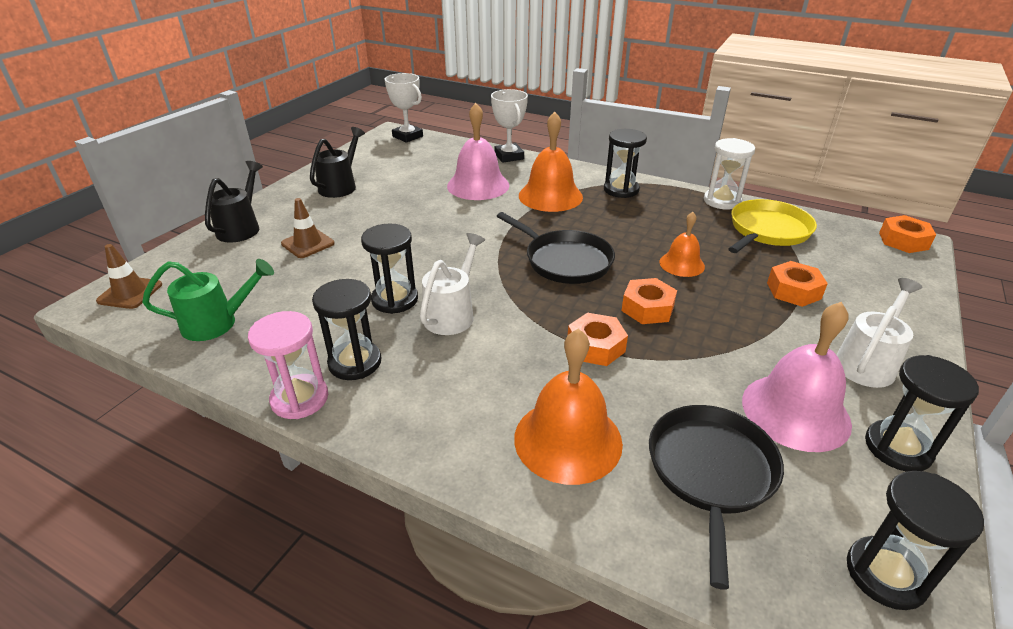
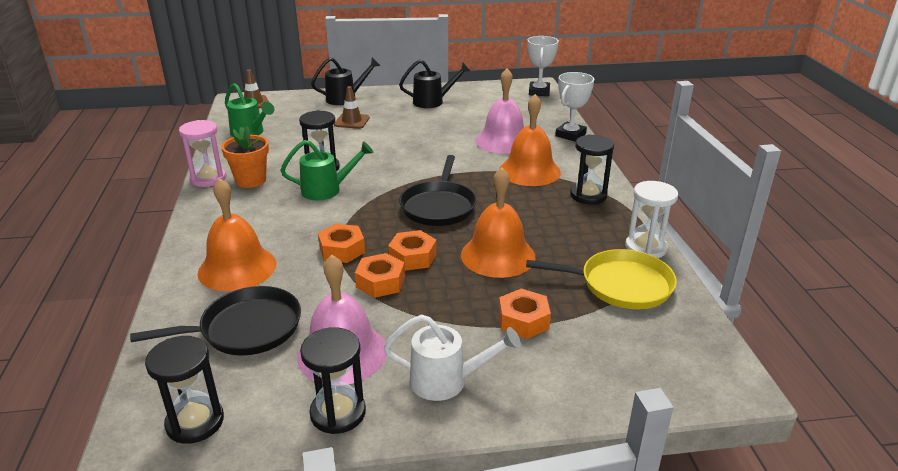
camera: 55 degrees right, 5 degrees down
black hourglass [312,279,381,380] -> orange flower pot [221,126,269,188]
white watering can [420,233,485,335] -> green watering can [280,140,374,200]
orange bell [659,212,705,277] -> orange bell [461,167,536,278], size x1.72
orange nut [879,215,936,253] -> orange nut moved to [355,253,405,298]

